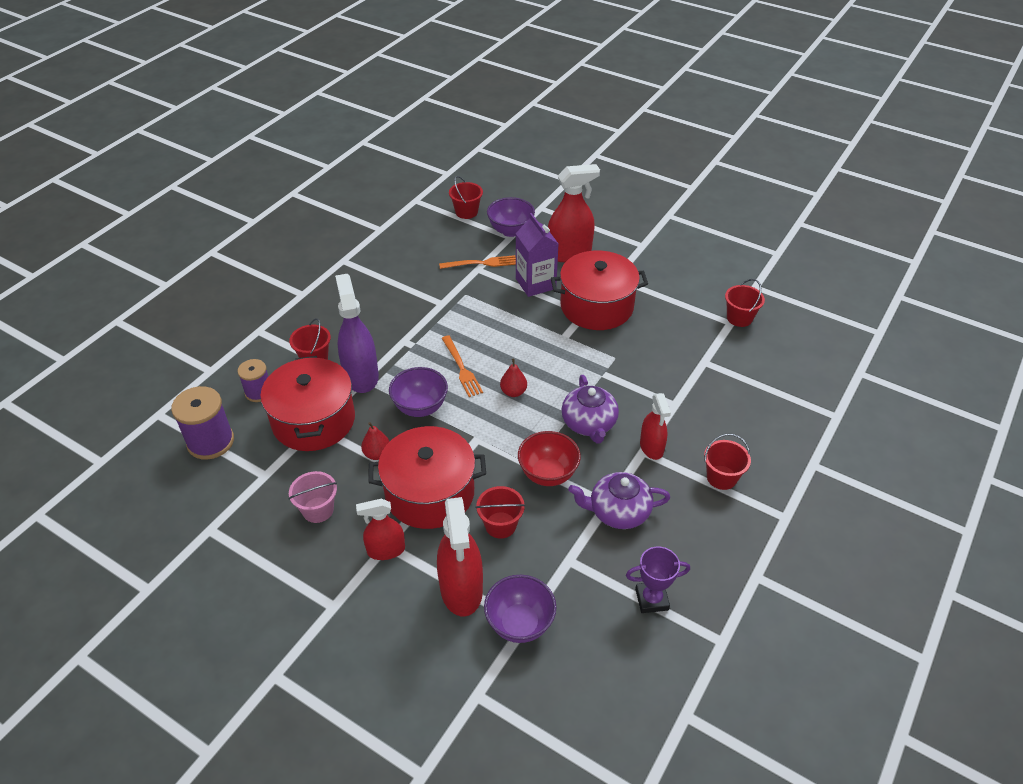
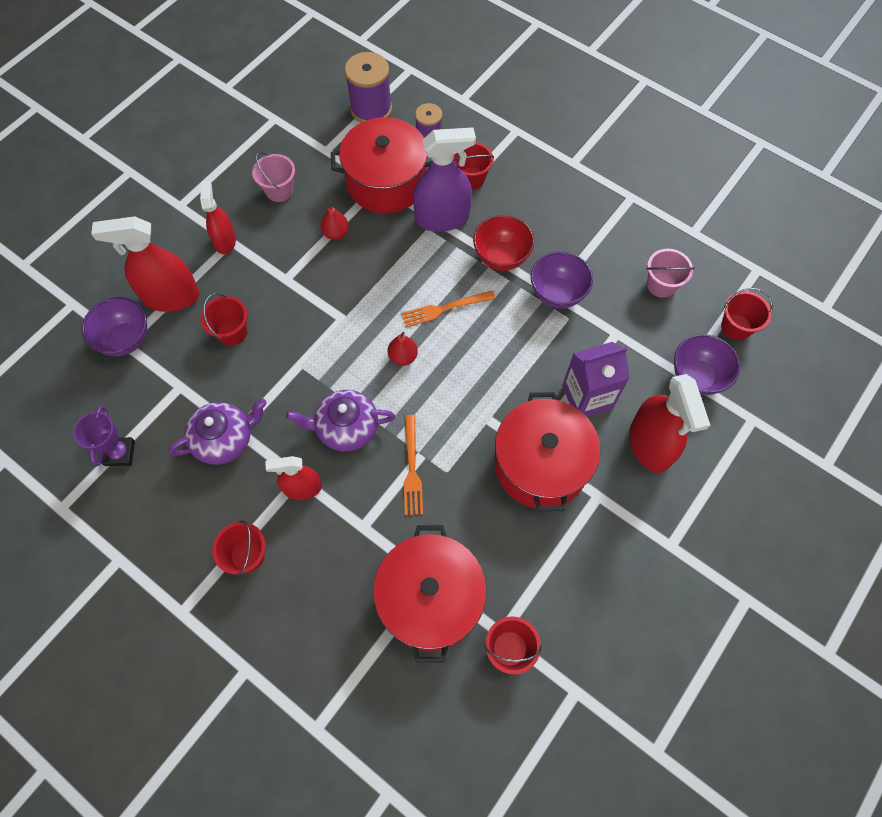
camera: 95 degrees right, 20 degrees up
red pot [368,426,486,529] -> red pot moved to [373,525,487,663]
purple bowl [389,367,448,417] -> purple bowl moved to [531,251,593,309]
orange fork [439,255,516,269] -> orange fork moved to [404,415,423,515]
red bowl [518,431,581,486] -> red bowl moved to [473,215,534,271]
purple teapot [568,472,670,529] -> purple teapot turned 60 degrees clockwise [169,398,267,465]
none -> pink bucket [647,249,695,298]

